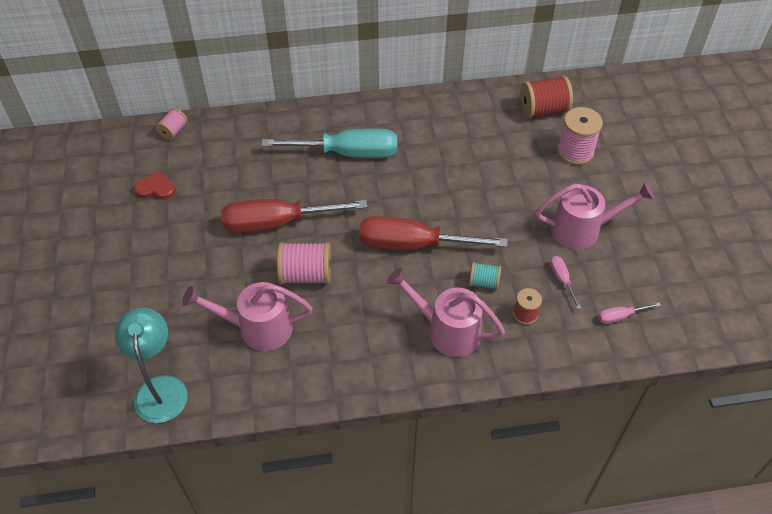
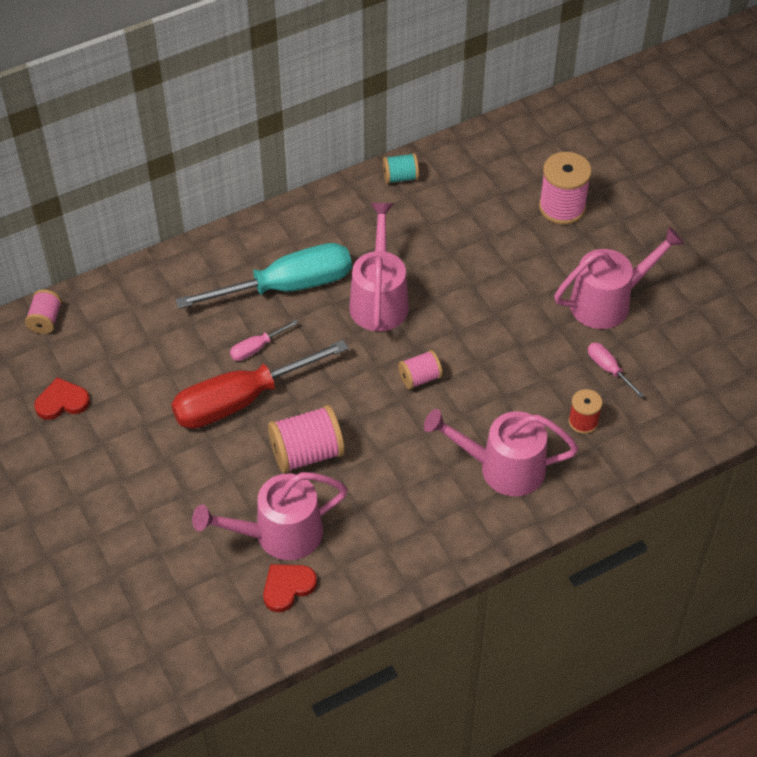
camera: 20 degrees left, 0 degrees up
turquoise lamp [115,308,187,423] -> none
red screwdriver [359,216,508,250] -> pink spool [398,350,443,389]
turquoise spool [469,262,501,290] -> turquoise spool moved to [383,153,419,184]
red spool [520,76,573,118] -> none
pink screwdriver [598,302,661,324] -> pink screwdriver moved to [230,320,298,361]
none -> red heart [263,564,317,612]
none -> pink watering can [349,203,409,331]

